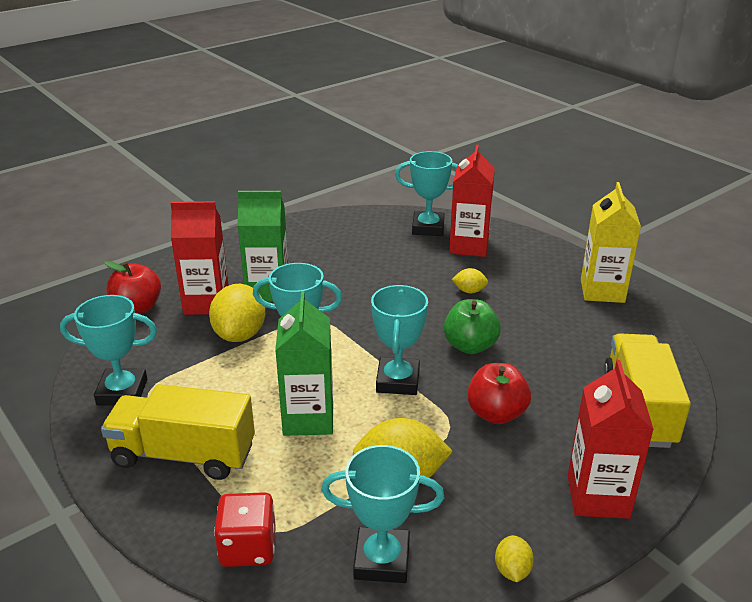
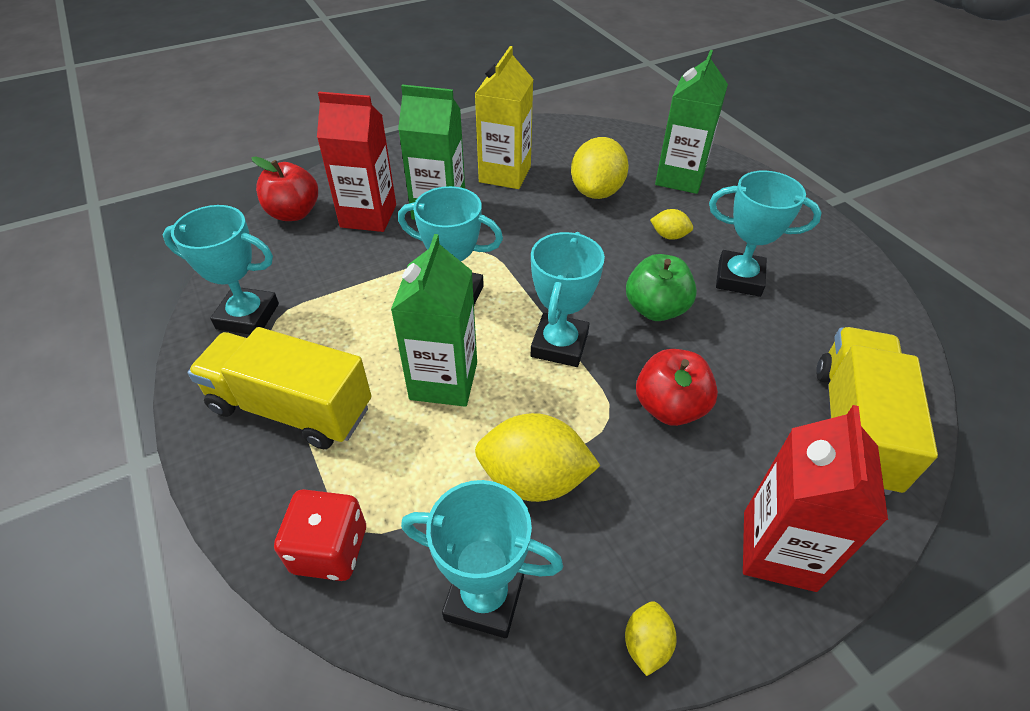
camera: 10 degrees right, 15 degrees up
yellow lemon [209,284,265,342] -> yellow lemon moved to [571,137,629,199]
turquoise trophy [395,151,457,236] -> turquoise trophy moved to [709,170,821,297]
red carton [449,145,495,257] -> green carton [655,50,728,194]
yellow carton [581,182,641,303] -> yellow carton moved to [475,46,533,189]

